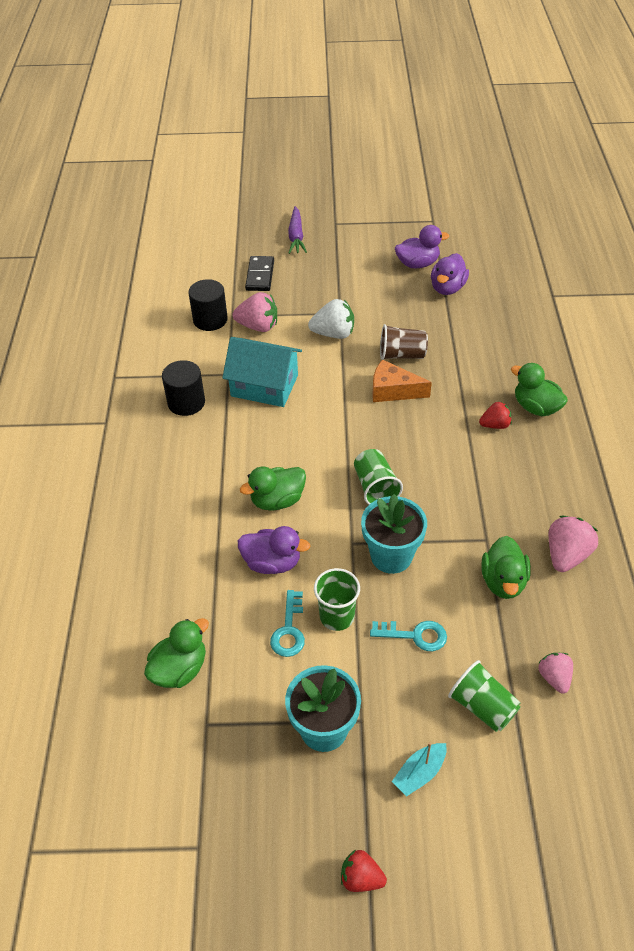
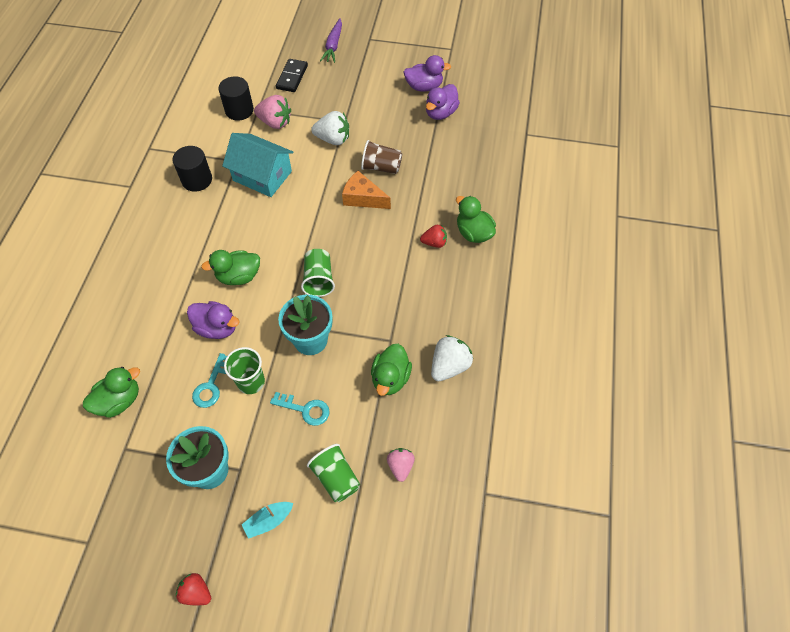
camera: 10 degrees right, 10 degrees up
pink strawberry [549,516,598,572] -> white strawberry [431,335,473,381]

